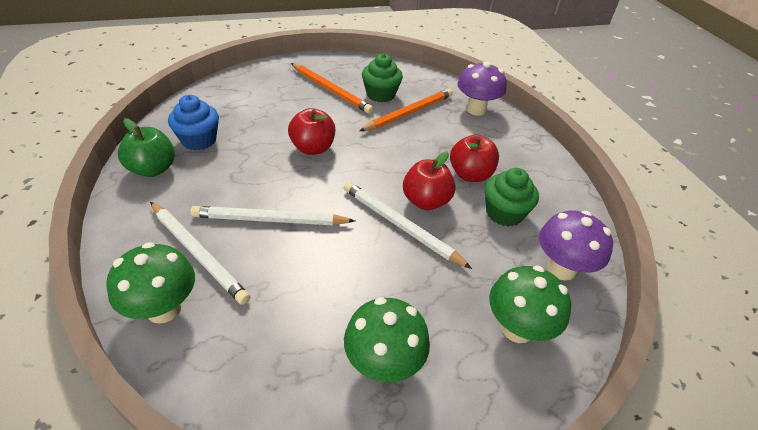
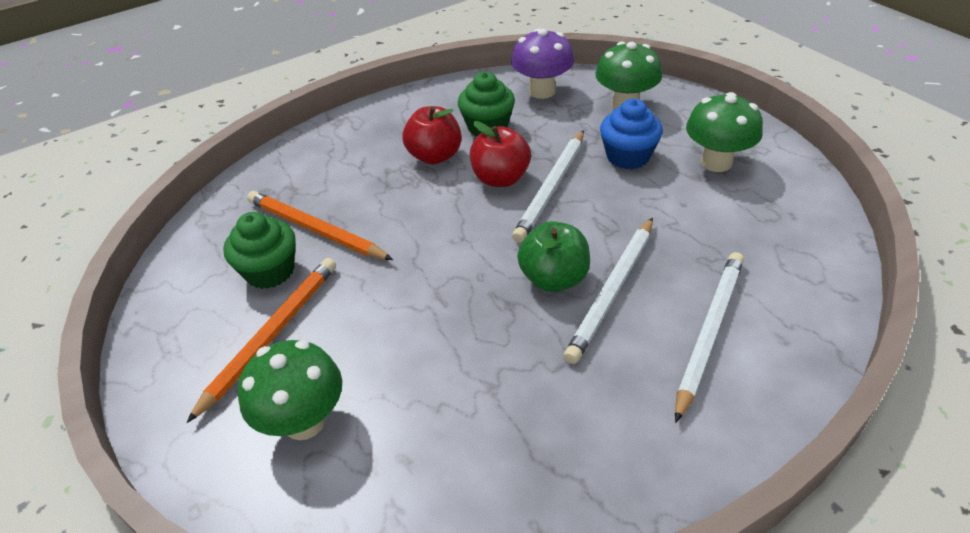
camera: 100 degrees left, 0 degrees up
green mushroom [106,242,195,324] -> green mushroom moved to [238,340,342,440]
green apple [118,118,175,177] -> green apple moved to [517,221,590,292]
blue cupcake [168,95,219,150] -> blue cupcake moved to [600,99,663,169]
white pencil [190,206,355,225] -> white pencil turned 45 degrees clockwise [564,217,653,364]
red apple [288,108,335,155] -> none
purple mushroom [457,62,507,115] -> none

